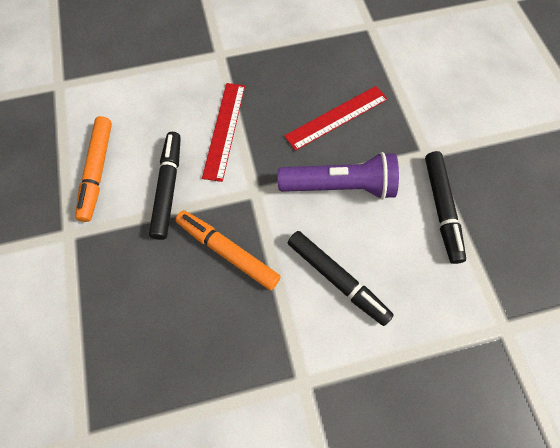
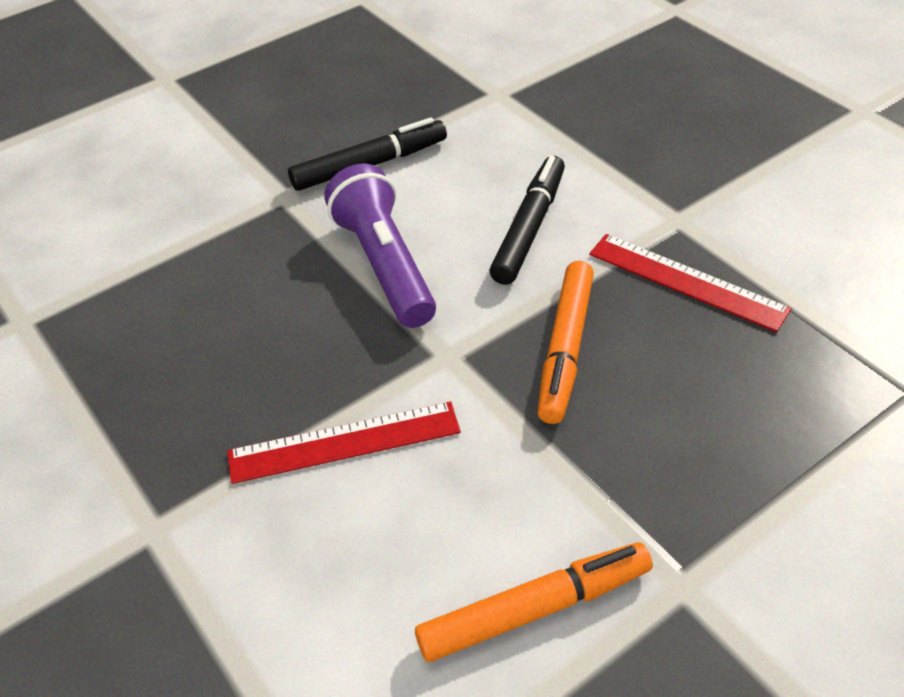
camera: 110 degrees left, 20 degrees down
black marker [149,132,181,240] -> none
red ruler [284,86,388,151] -> red ruler moved to [589,234,792,332]

